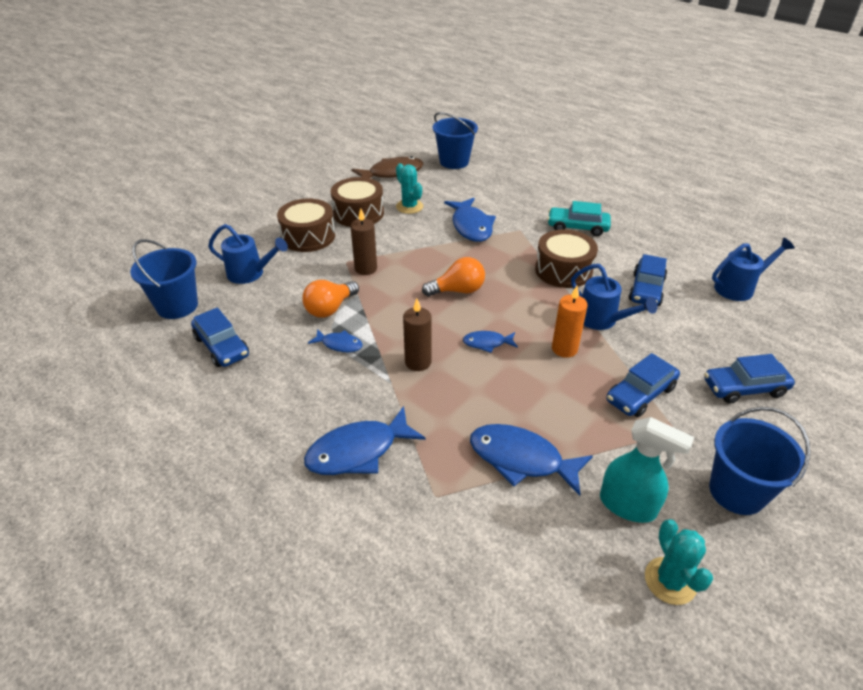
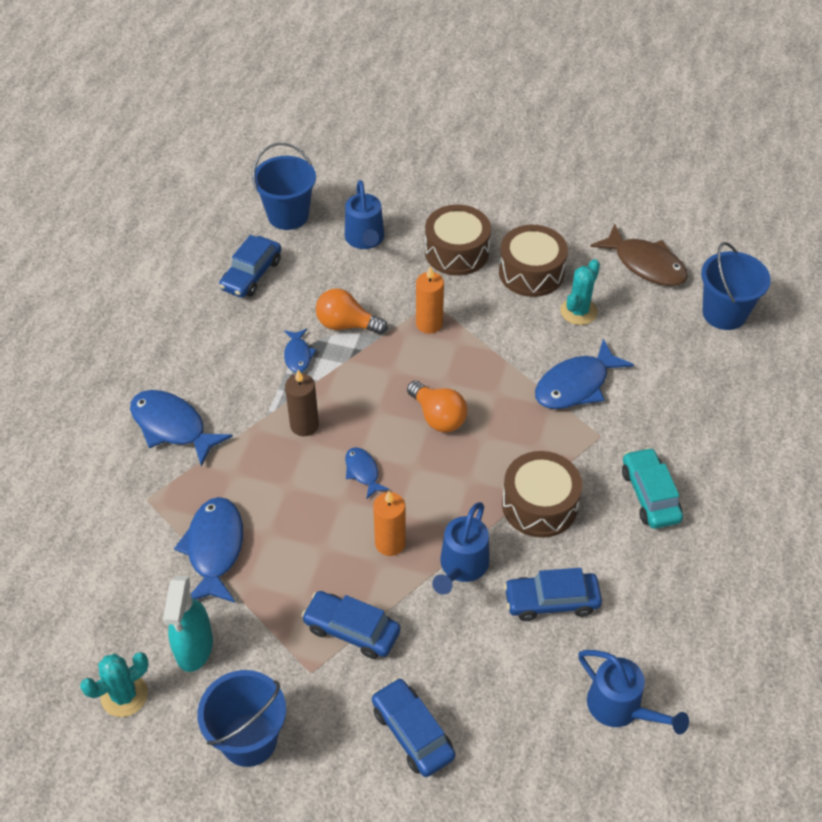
camera: 65 degrees right, 10 degrees up
brown candle [350,209,377,275] -> orange candle [416,266,444,334]

